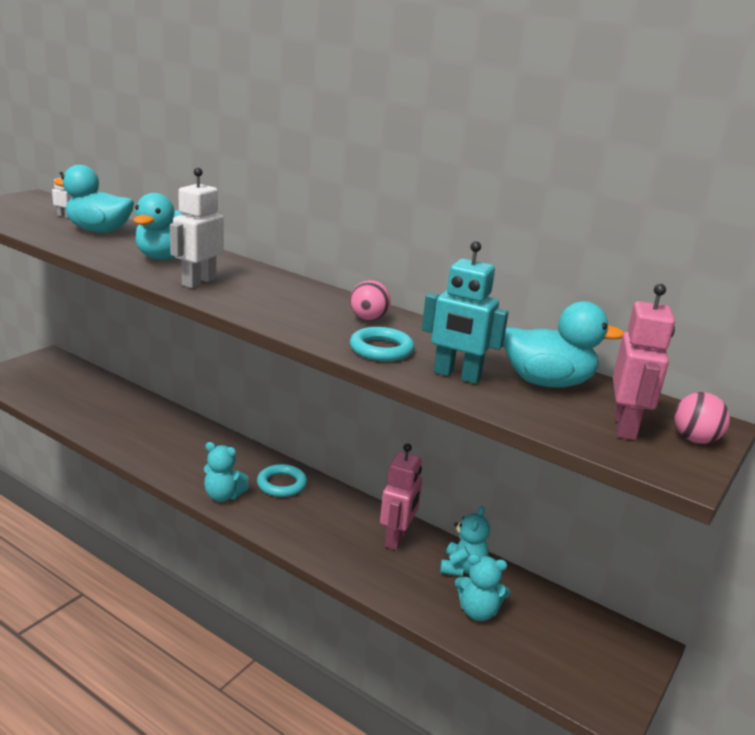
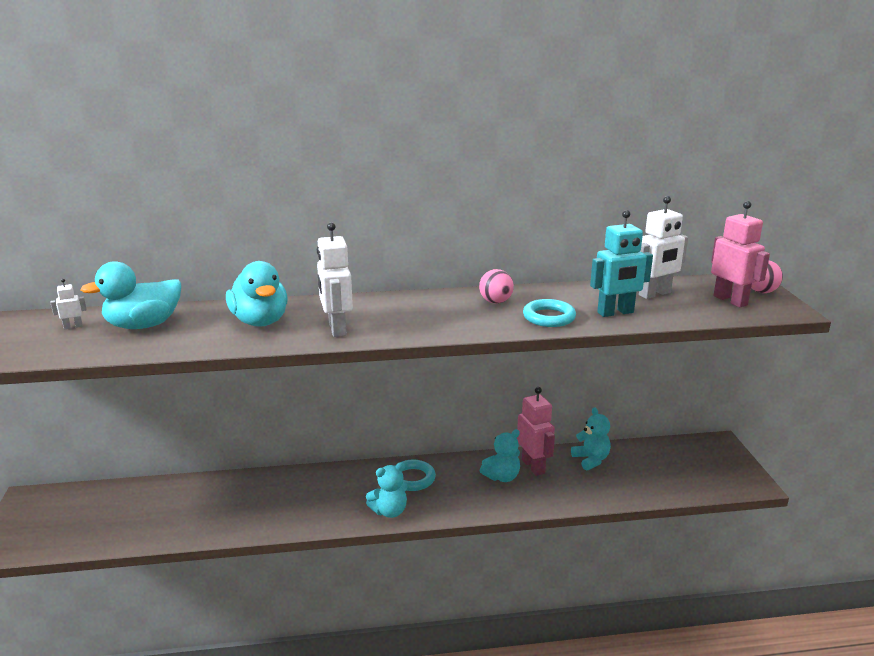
camera: 40 degrees left, 0 degrees up
turquoise teddy bear [455,554,510,621] -> turquoise teddy bear moved to [480,429,520,482]
turquoise duck [503,301,624,388] -> white robot [639,196,688,299]

